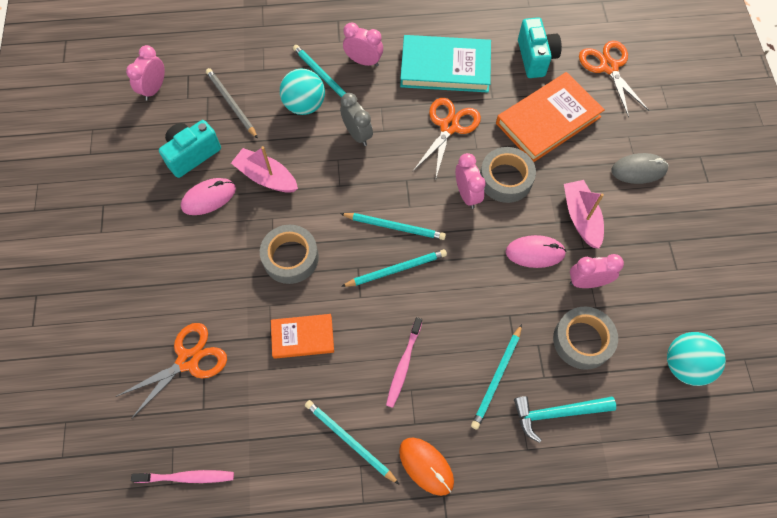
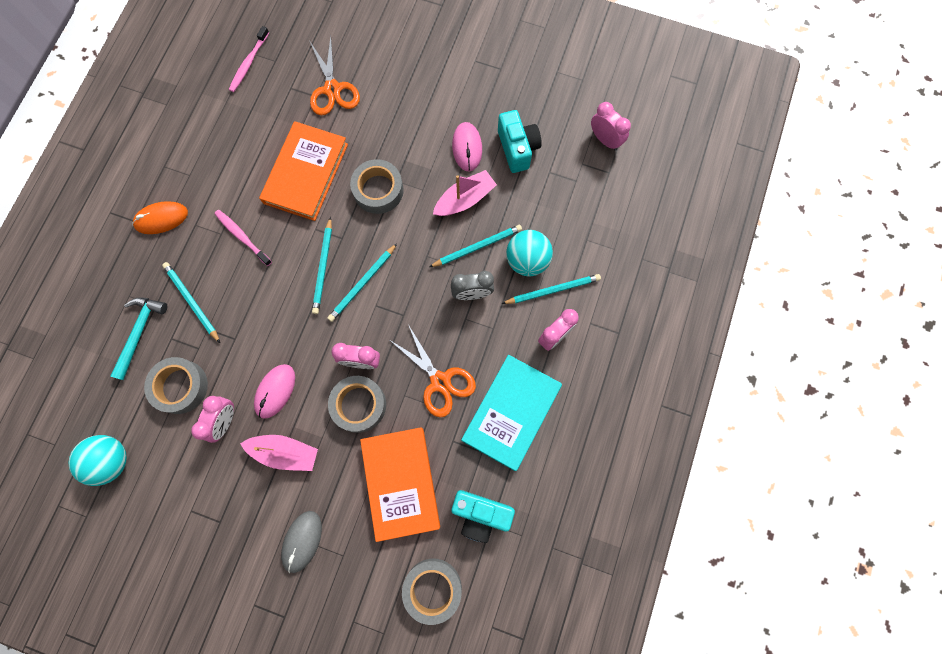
camera: 115 degrees right, 10 degrees up
grey pencil [206,68,258,139] -> none
orange book [271,314,334,359] -> orange book [259,121,348,221], size x1.73
turquoise pencil [305,400,399,484] -> turquoise pencil moved to [430,225,522,267]
orange scissors [579,40,649,117] -> grey tape [402,559,462,625]

